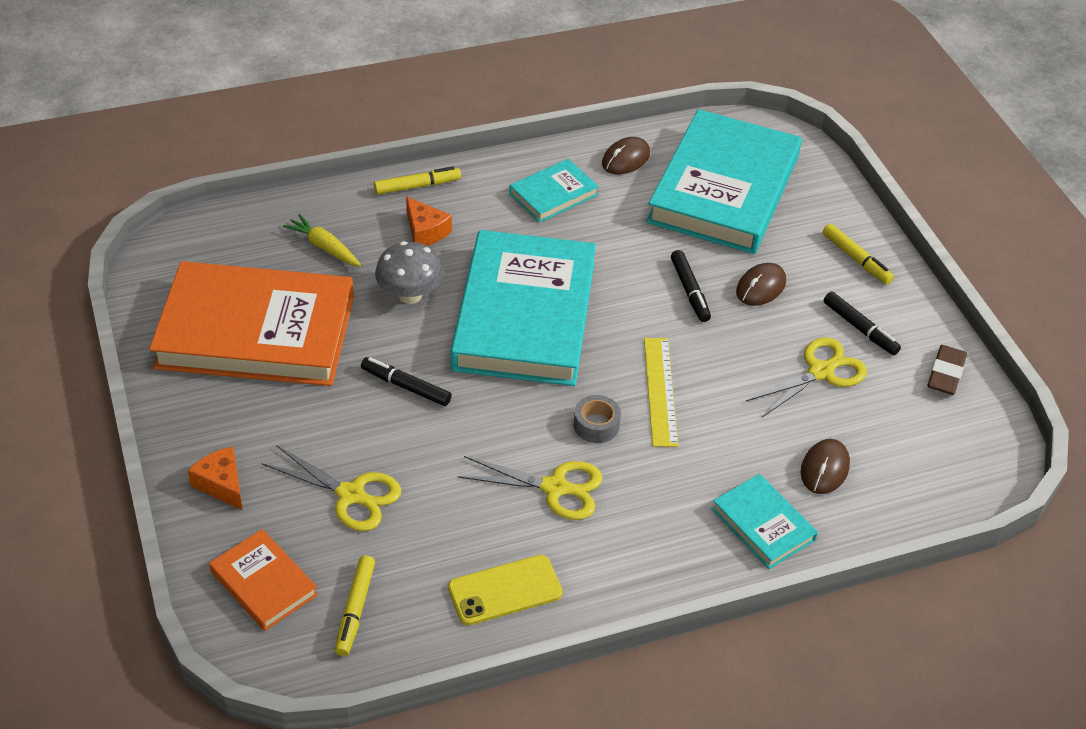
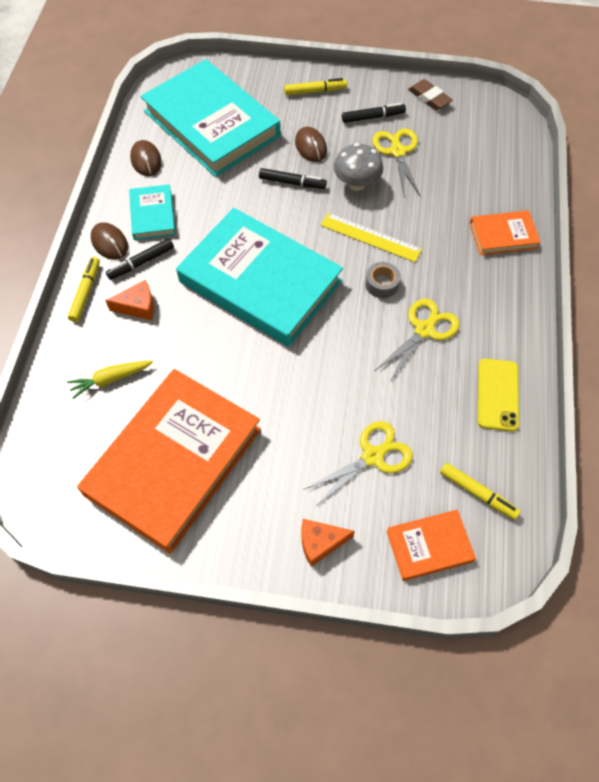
camera: 60 degrees left, 15 degrees up
black marker [361,357,452,406] -> black marker moved to [106,238,174,280]
grey mushroom [375,241,443,304] -> grey mushroom moved to [334,143,383,191]
turquoise book [712,474,818,569] -> orange book [470,210,541,255]
brown mouse [801,439,850,494] -> brown mouse moved to [91,222,128,260]

